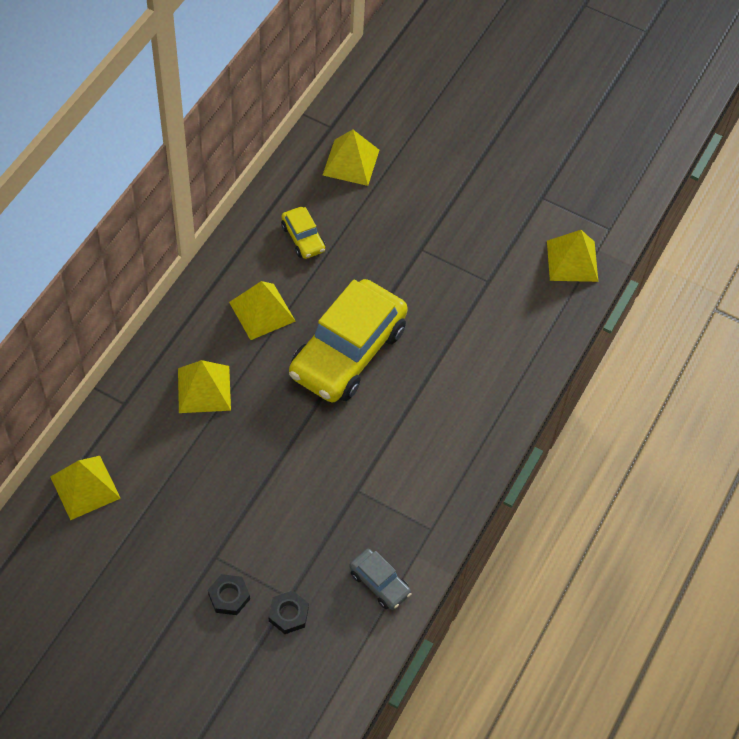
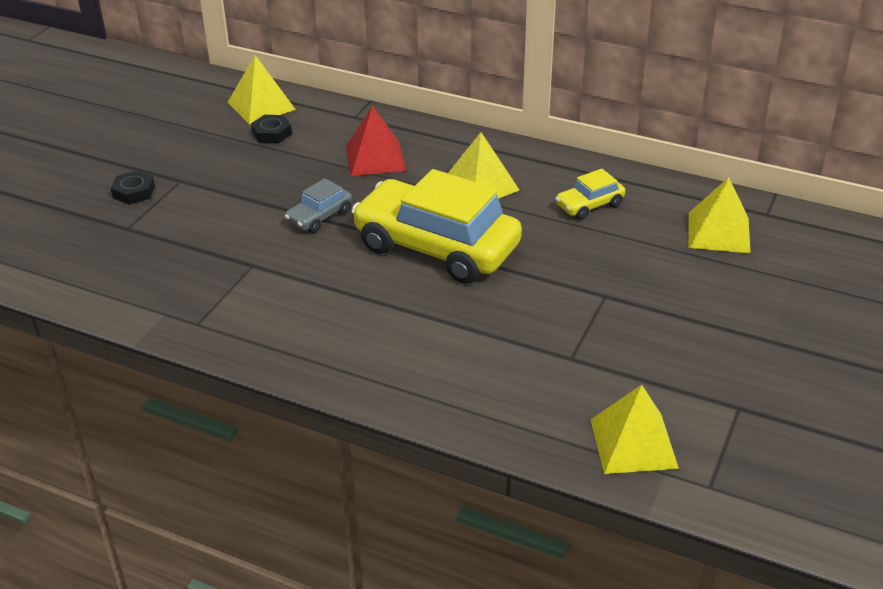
camera: 90 degrees right, 20 degrees down
yellow pyramid [178,360,231,413] -> red pyramid [346,106,406,176]
black nut [269,591,309,634] -> black nut moved to [251,115,292,143]
grey car [349,549,411,610] -> grey car moved to [285,178,352,233]

